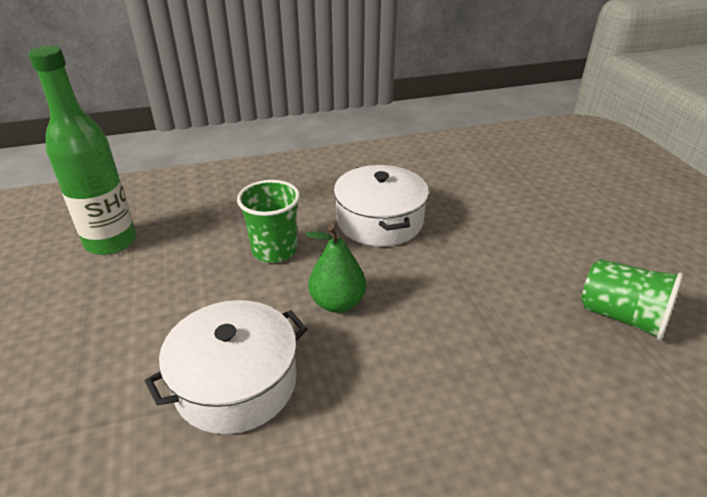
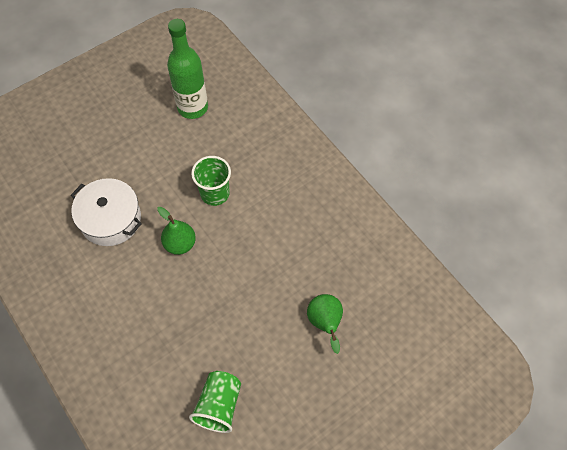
camera: 70 degrees right, 25 degrees up
white pot [334,165,429,246] -> none
none -> green pear [307,294,343,354]

